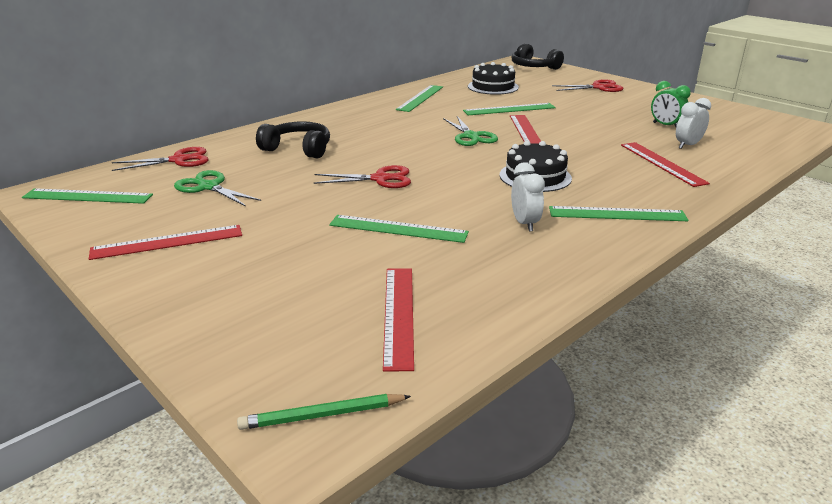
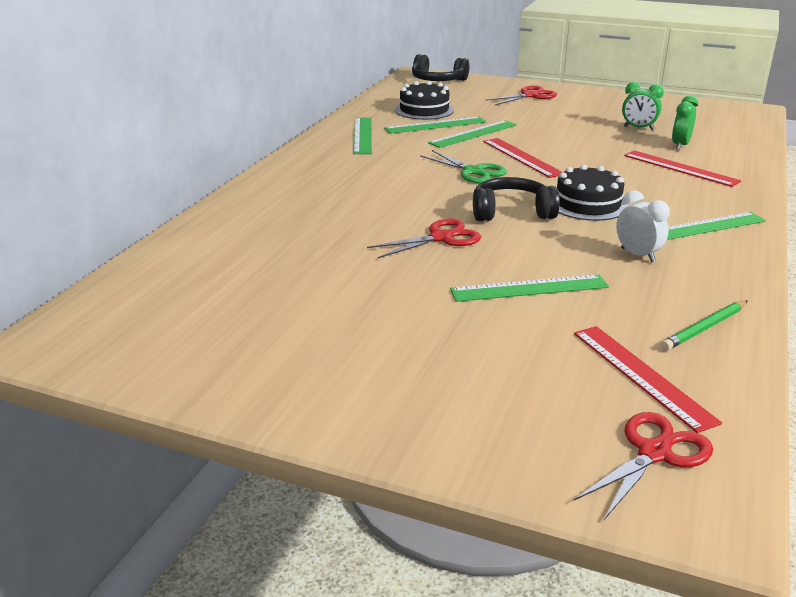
camera: 25 degrees left, 0 degrees up
green ruler [22,188,153,204] -> green ruler moved to [384,116,486,134]
red ruler [89,225,242,260] -> none
red scissors [112,147,209,171] -> red scissors moved to [574,412,713,520]
green scissors [174,170,261,206] -> none
green pencil [237,394,411,430] -> green pencil moved to [661,301,747,351]
black headphones [256,121,330,158] -> black headphones moved to [473,177,560,221]
white clock [676,98,711,149] -> green clock [672,95,698,150]

